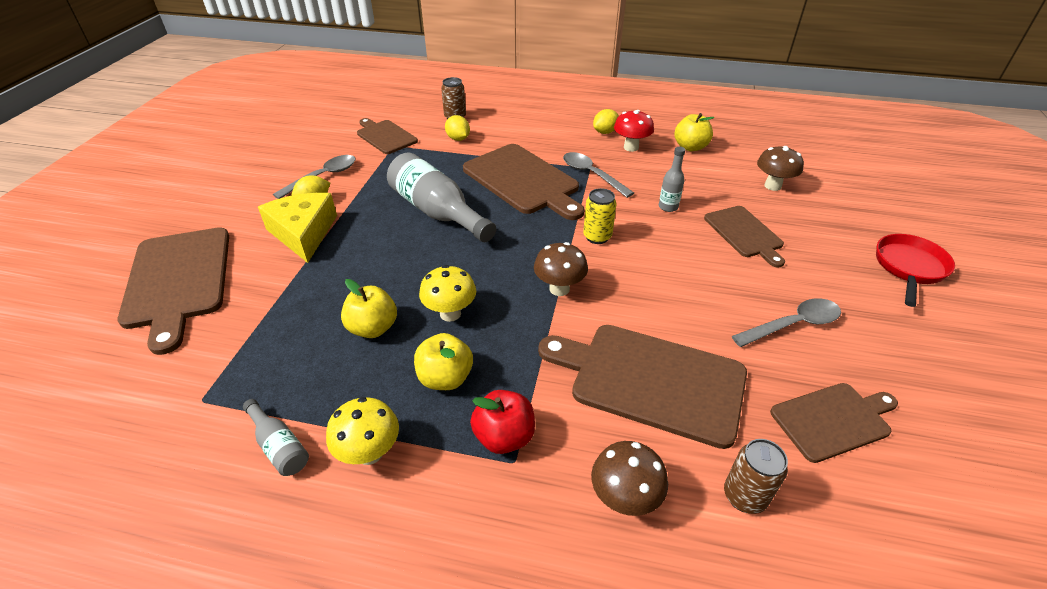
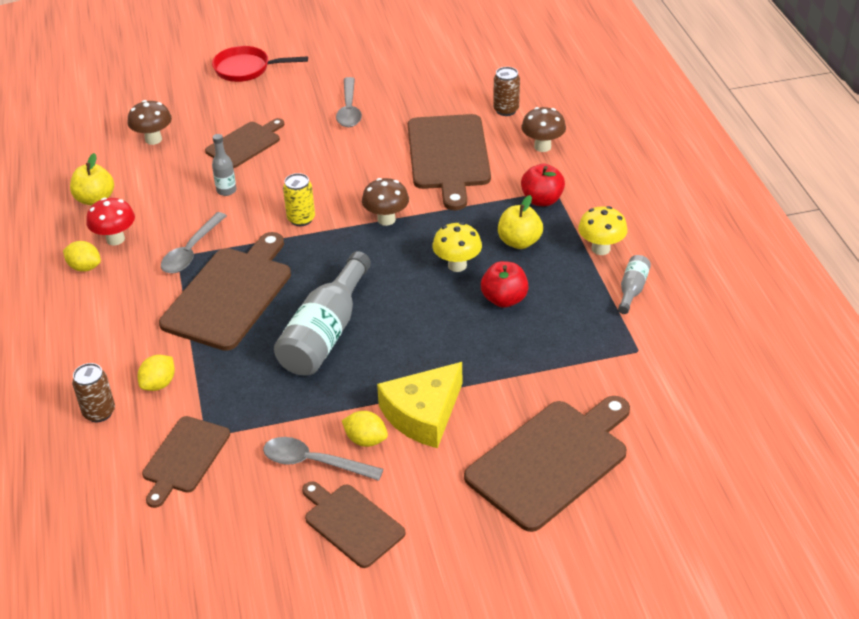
camera: 115 degrees left, 0 degrees up
yellow apple [341,279,397,338] -> red apple [481,261,529,308]
grey spoon [732,298,841,347] -> grey spoon turned 135 degrees counterclockwise [336,77,362,127]
brown cutting board [770,383,898,463] -> brown cutting board moved to [302,481,406,568]

